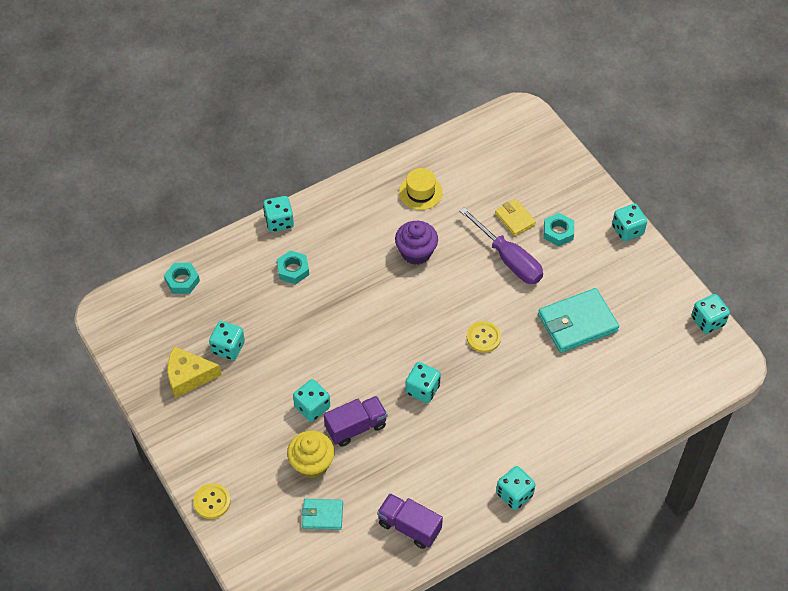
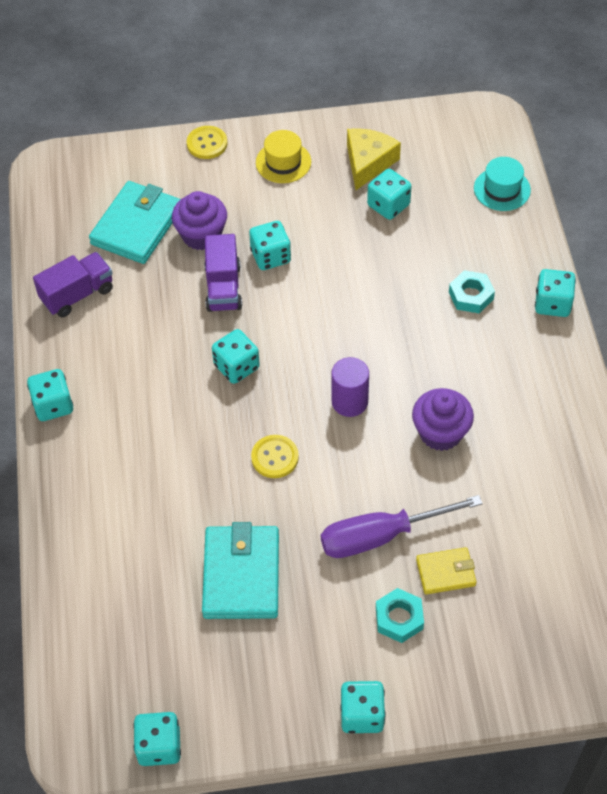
camera: 115 degrees right, 0 degrees up
turquoise nut [164,263,200,294] -> turquoise hat [474,157,531,211]
yellow cupcake [287,431,335,479] -> purple cupcake [172,191,227,250]
turquoise wallet [302,499,343,530] -> turquoise wallet [89,181,181,264], size x1.82
yellow hat [399,168,443,210] -> yellow hat moved to [256,130,311,183]
none -> purple cylinder [331,357,369,417]

